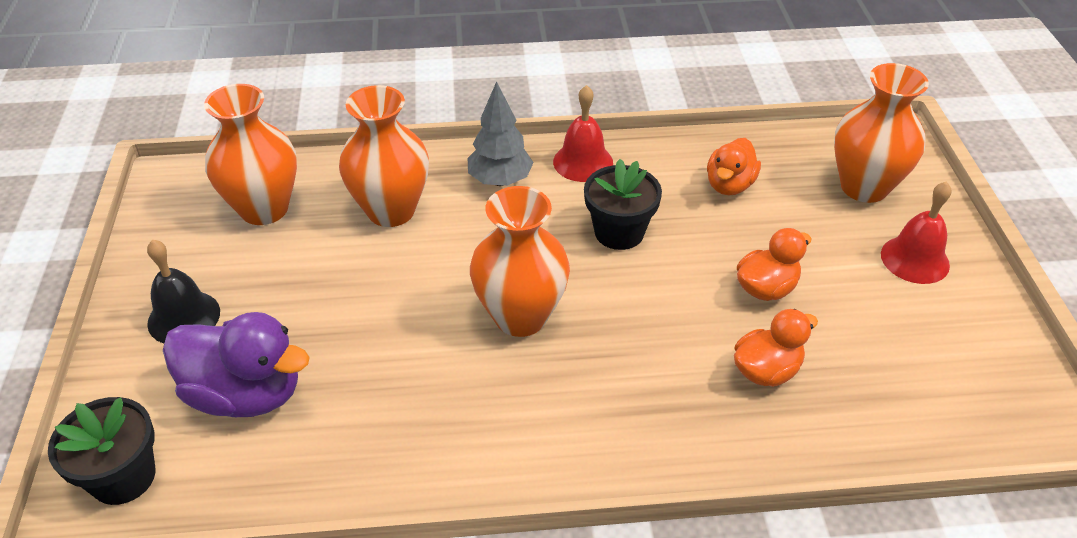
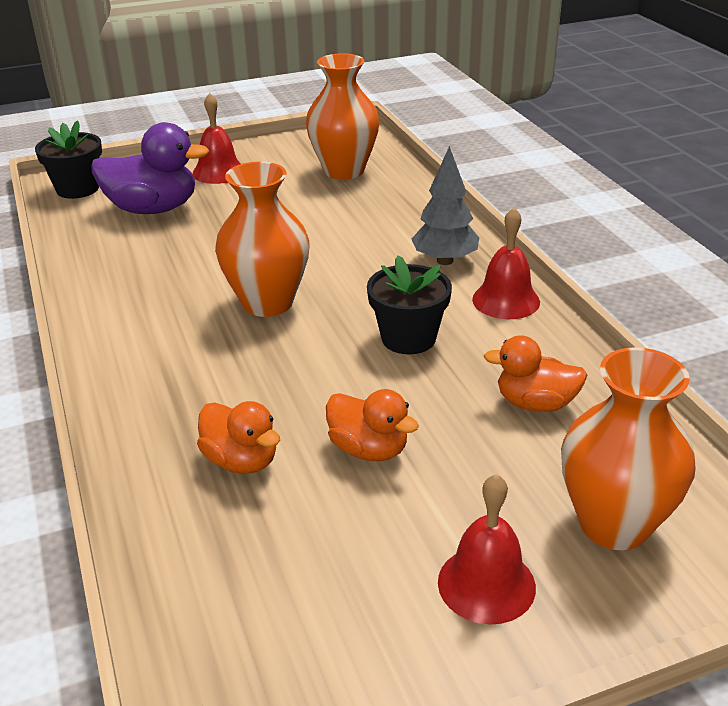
camera: 75 degrees right, 10 degrees down
black bell [147,239,220,343] -> red bell [192,93,241,184]
purple duck [163,312,310,417] -> purple duck turned 90 degrees counterclockwise [91,122,209,214]
orange vase [339,85,429,227] -> none

